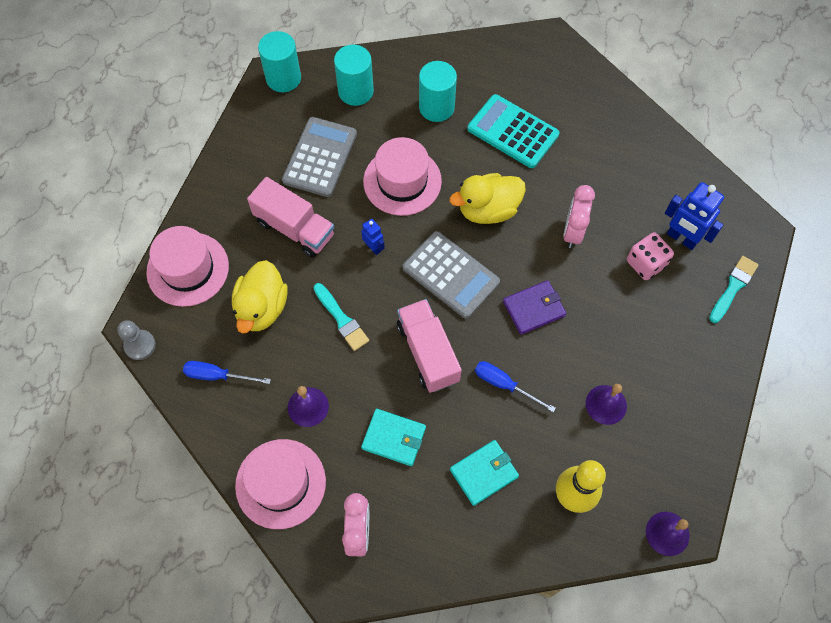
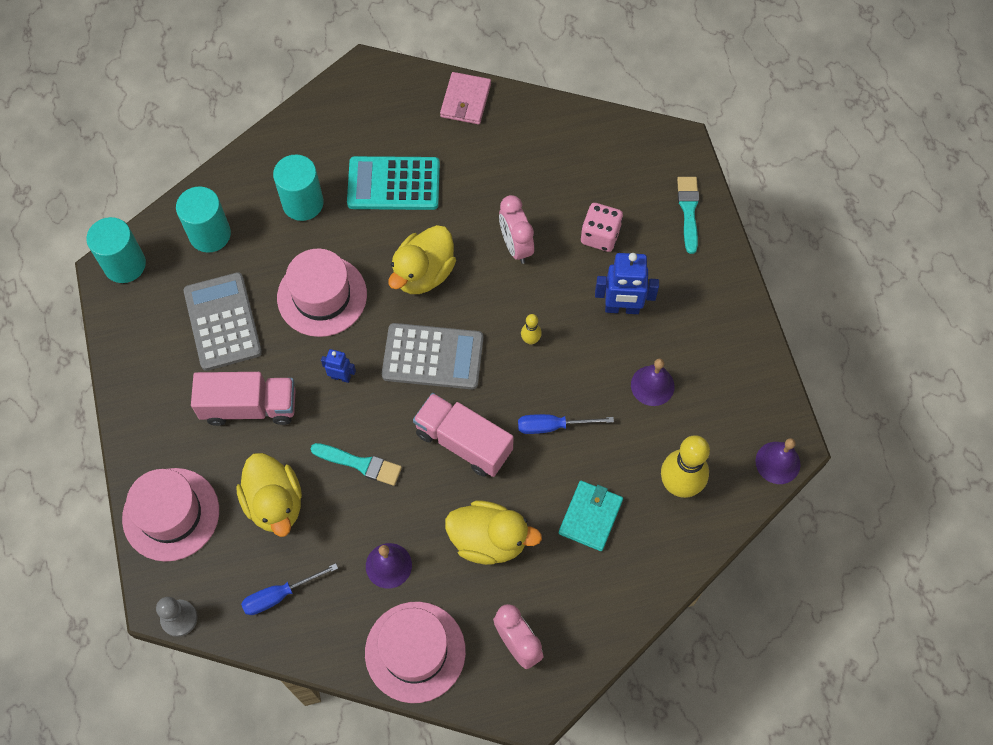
camera: 35 degrees left, 0 degrees up
turquoise wallet [361,409,426,466] -> yellow duck [445,501,542,565]
purple wallet [503,280,566,335] -> yellow bowling pin [521,314,542,345]
blue robot [665,182,724,250] -> blue robot moved to [595,253,659,314]
none -> pink wallet [440,72,491,124]

